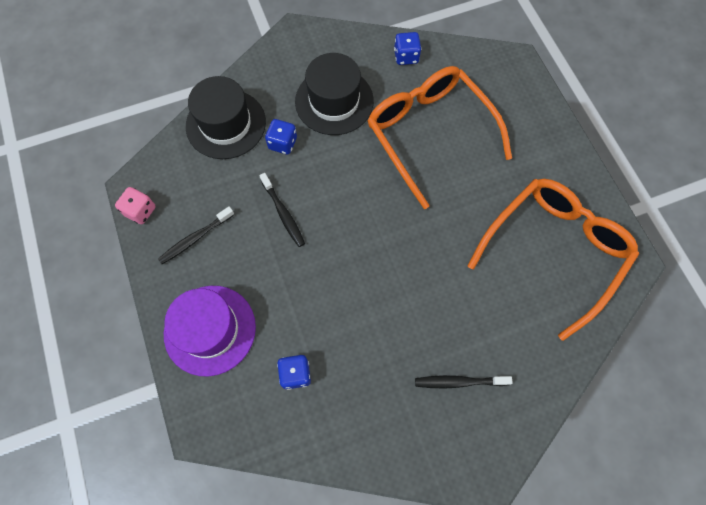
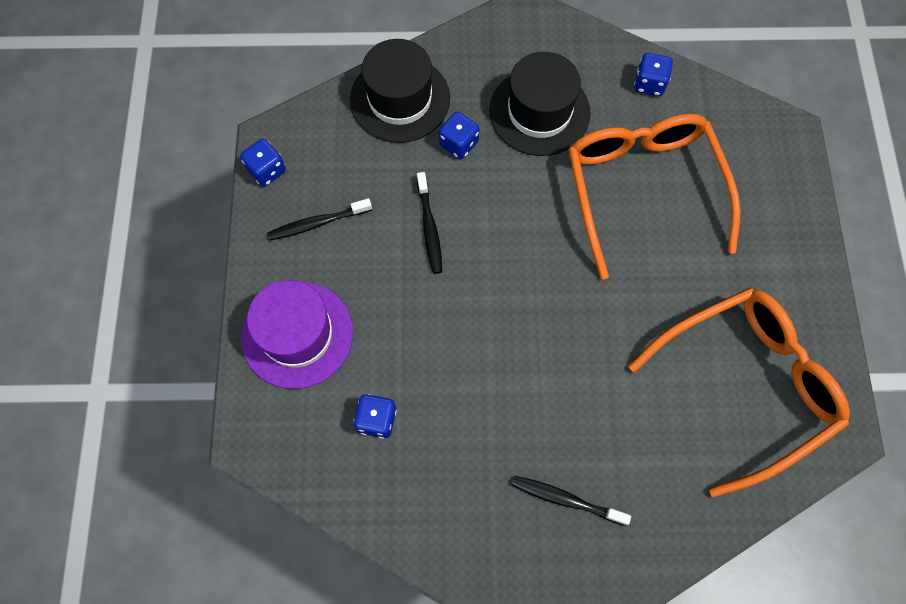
camera: 20 degrees right, 0 degrees up
pink dice [115,187,156,224] -> blue dice [240,139,286,187]

